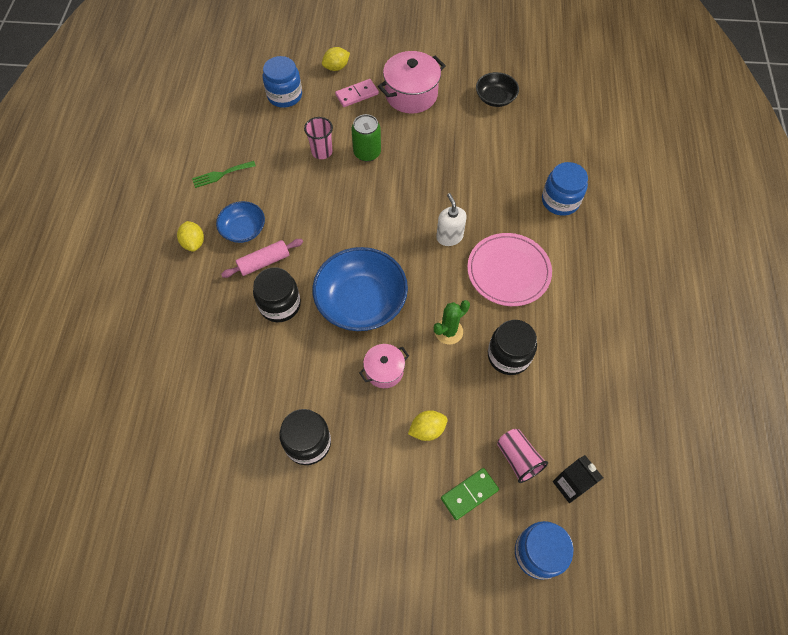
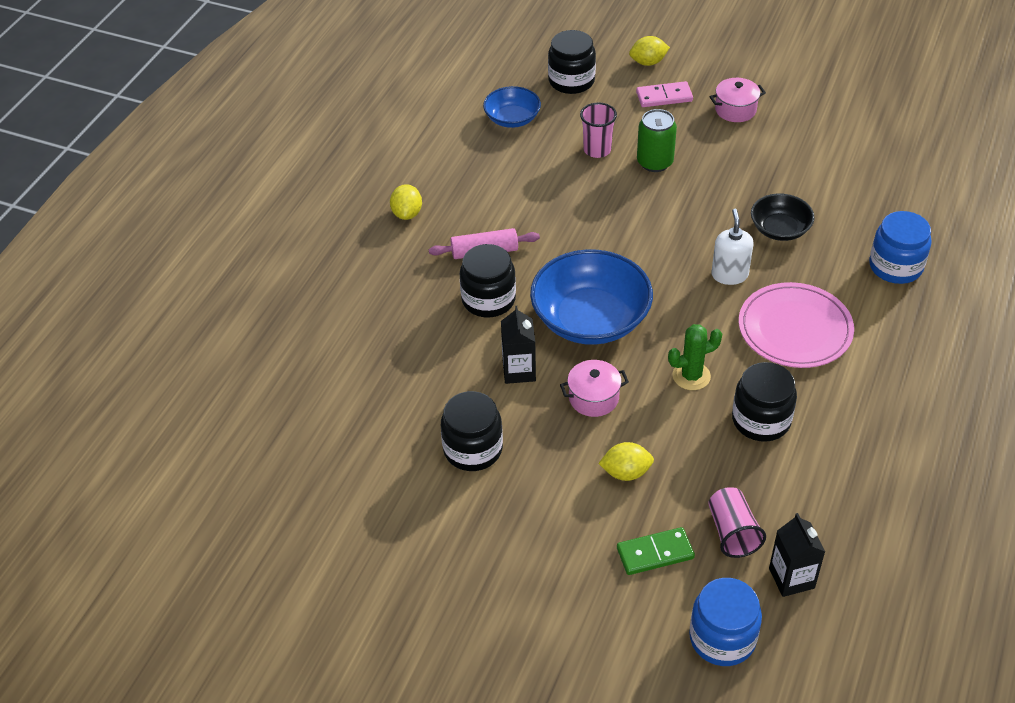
camera: 20 degrees right, 15 degrees down
green fork [192,161,256,188] -> none
blue bowl [216,201,265,243] -> blue bowl moved to [483,86,541,128]
blue jar [263,56,302,108] -> black jar [548,30,596,94]
pink pot [378,51,446,114] -> pink pot [710,78,766,122], size x0.58
black bowl [476,72,519,107] -> black bowl moved to [751,193,815,241]
none -> black carton [501,306,536,384]

